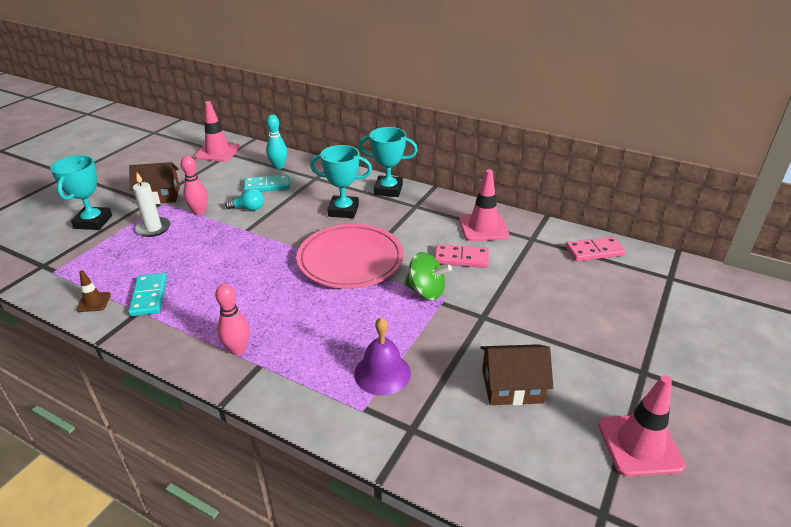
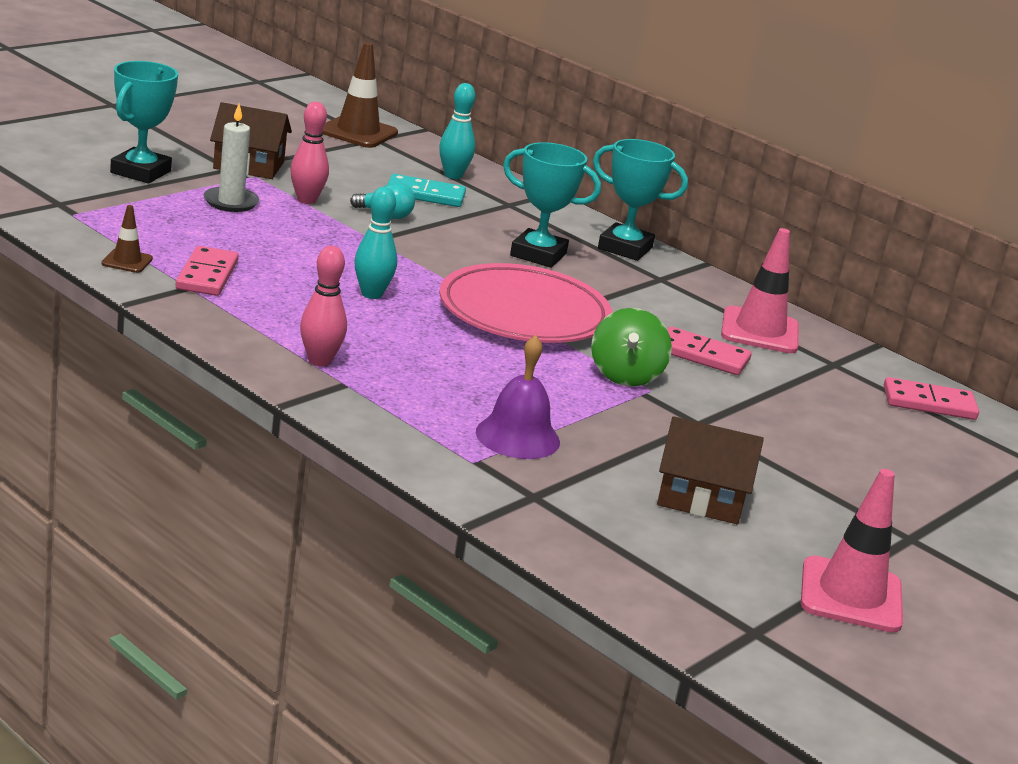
camera: 10 degrees right, 10 degrees down
turquoise domino [128,273,167,316] -> pink domino [176,246,239,296]
pink traffic cone [195,101,240,162] -> brown traffic cone [322,42,398,148]
green spinning top [404,252,452,300] -> green spinning top turned 60 degrees clockwise [591,308,672,387]
none -> turquoise bowling pin [354,187,397,299]

